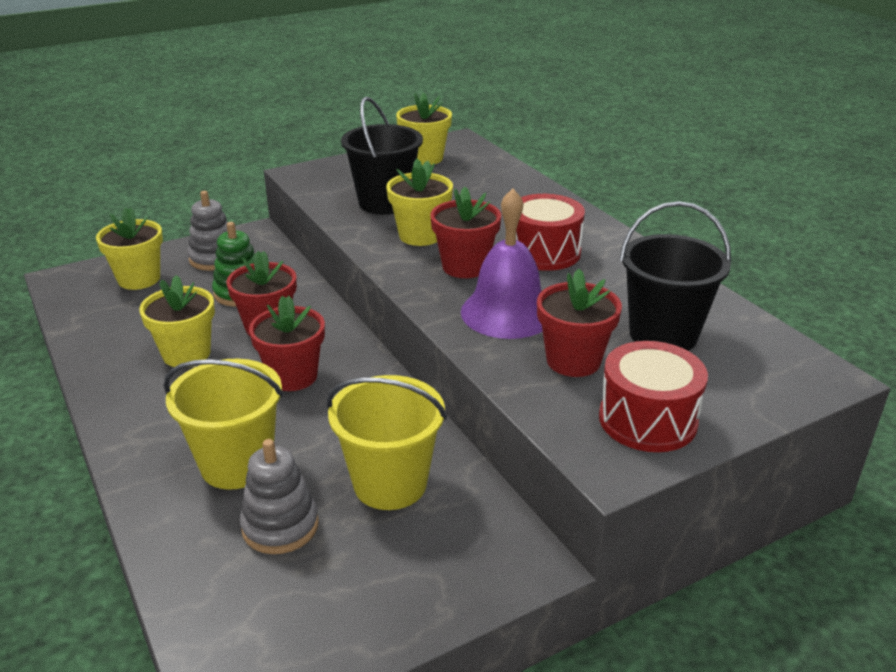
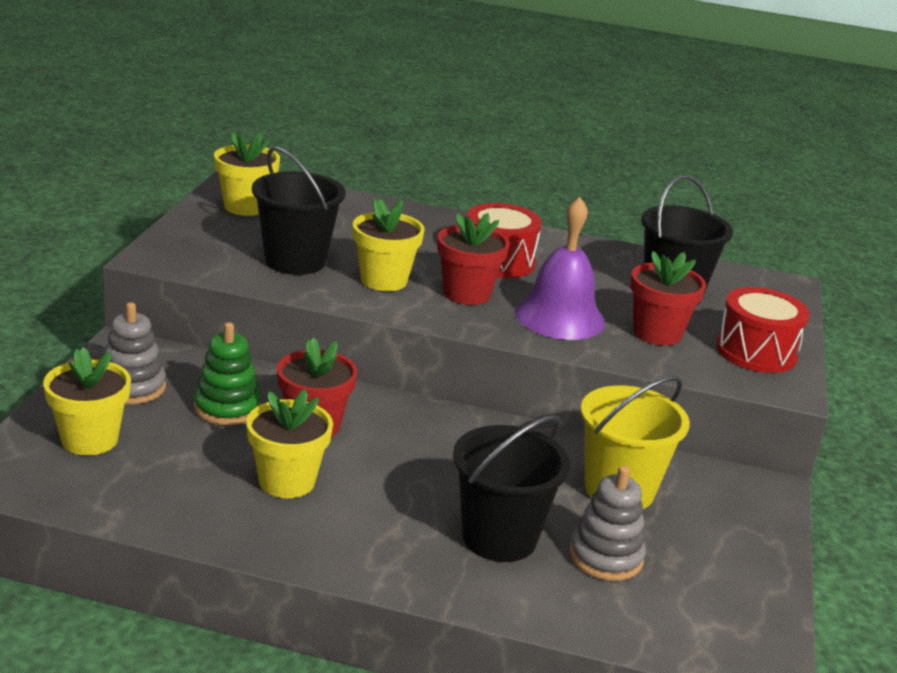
camera: 50 degrees left, 5 degrees down
yellow bucket [164,359,284,490] -> black bucket [453,415,570,562]
red flower pot [249,296,325,391] -> none

